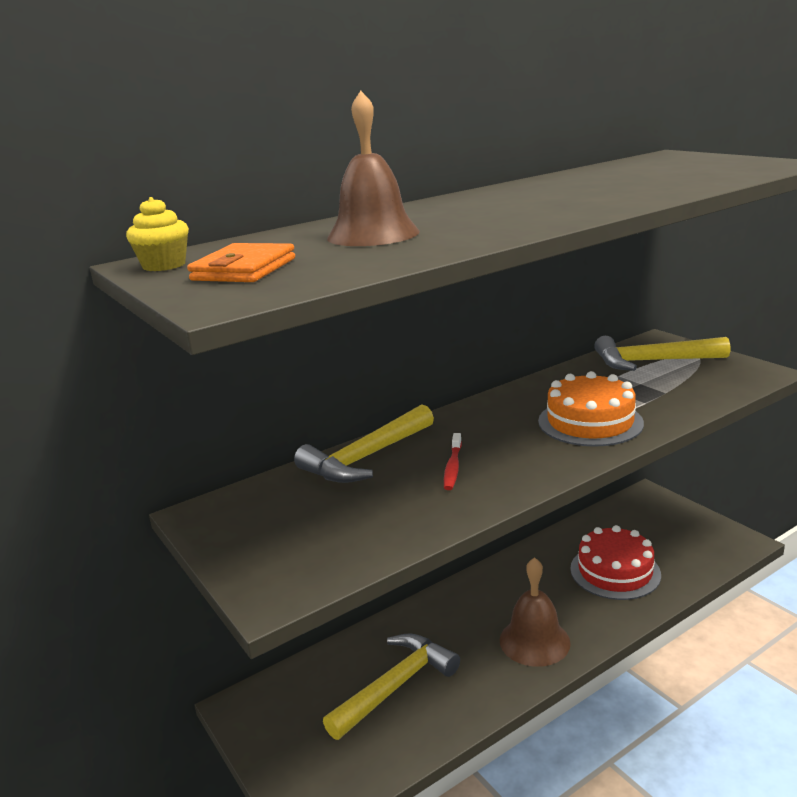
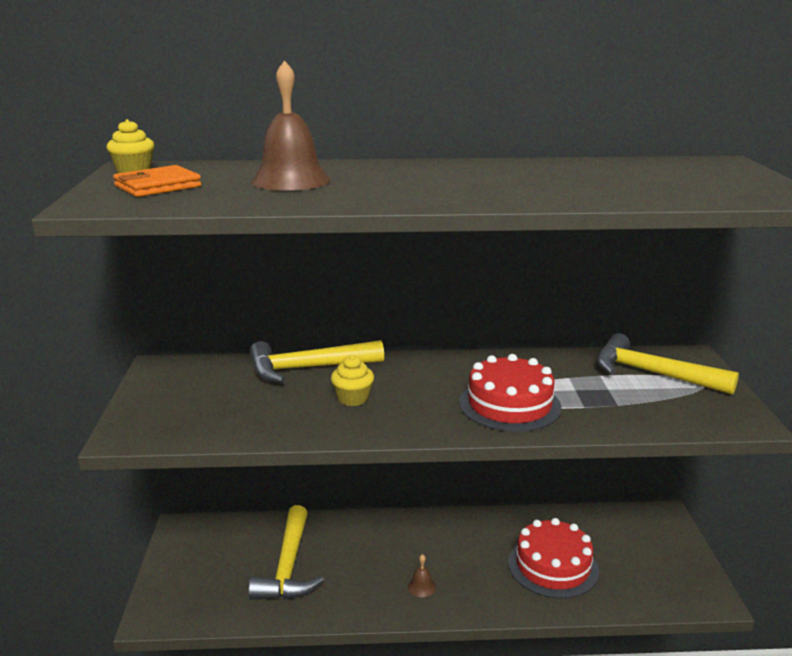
camera: 30 degrees right, 0 degrees up
yellow hammer [323,633,460,740] -> yellow hammer turned 105 degrees clockwise [248,505,324,600]
red toothbrush [444,433,462,490] -> yellow cupcake [331,355,374,406]
brown bell [500,557,571,667] -> brown bell [408,554,436,597], size x0.43
orange cake [538,371,644,447] -> red cake [459,354,561,432]

